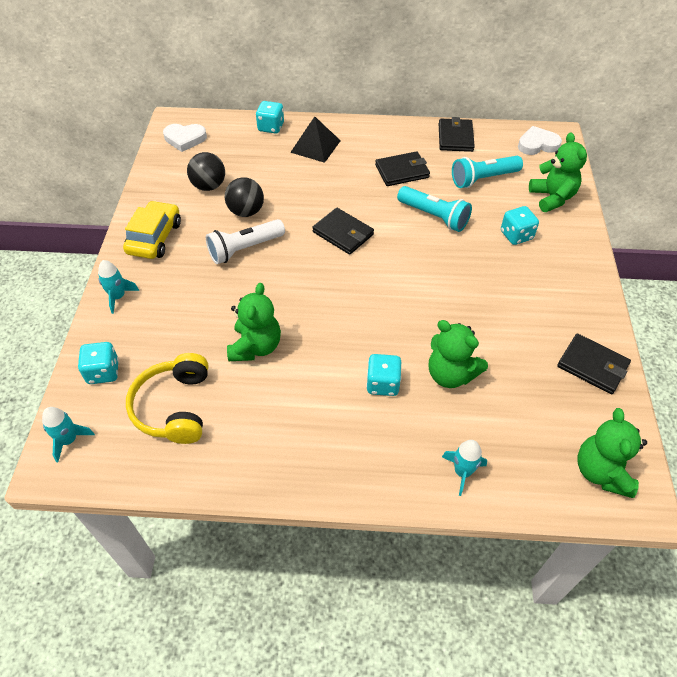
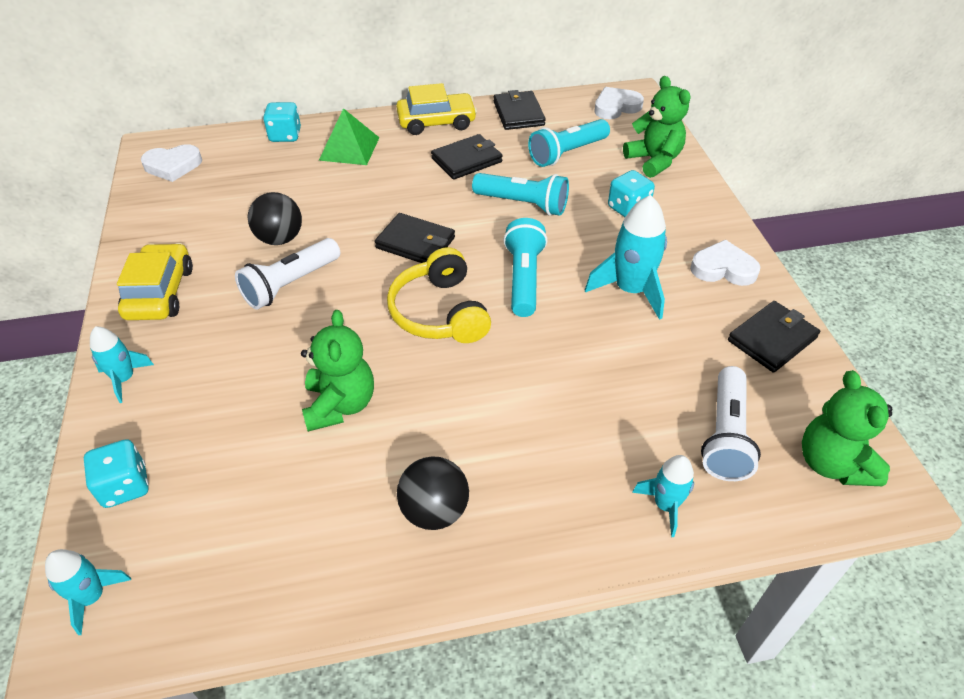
camera: 15 degrees left, 5 degrees down
yellow headphones [126,353,208,444] -> yellow headphones moved to [387,247,491,343]
black ball [187,152,225,191] -> black ball moved to [397,456,469,530]
black pyramid [290,117,341,163] -> green pyramid [319,108,380,165]
turquoise dice [366,354,401,396] -> none
green teddy bear [429,320,488,388] -> none
black wallet [557,333,631,394] -> black wallet turned 60 degrees counterclockwise [728,301,820,373]
none -> yellow car [396,83,477,135]
none -> turquoise flashlight [504,218,547,317]
none -> turquoise rocket [585,195,667,320]
none -> white heart [690,240,760,286]
none -> white flashlight [701,366,761,481]

